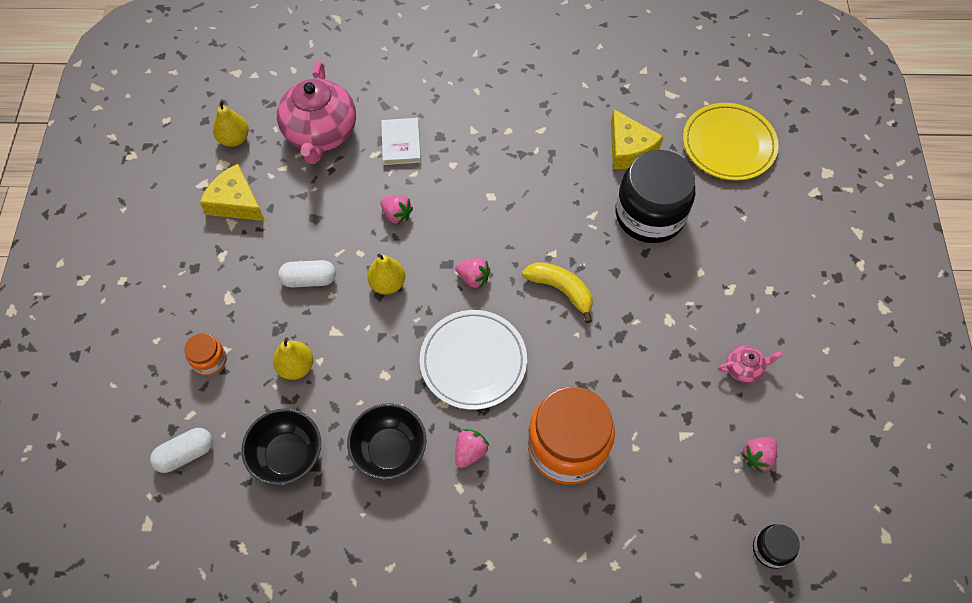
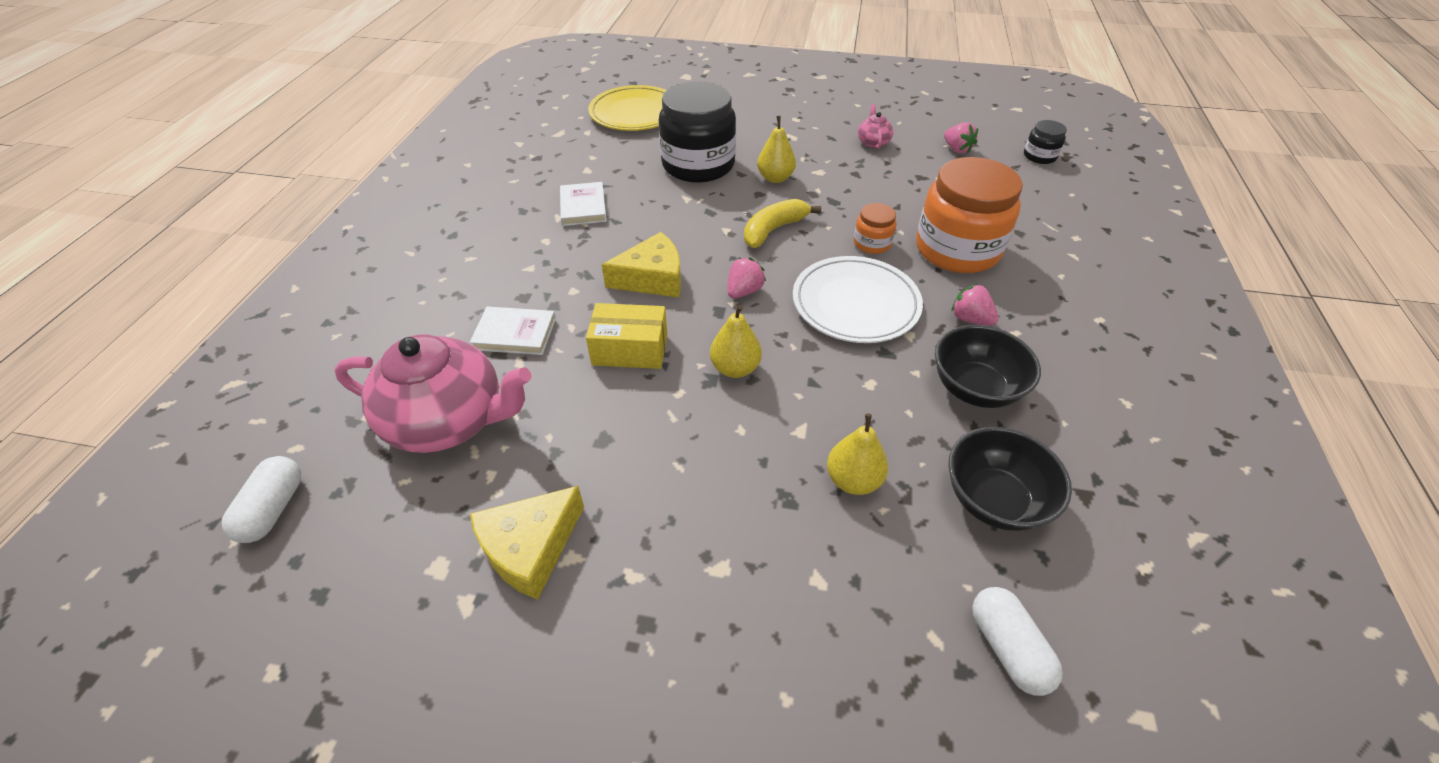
camera: 80 degrees left, 15 degrees down
orange jar [185,333,227,376] -> orange jar moved to [854,203,896,254]
yellow pear [213,100,249,147] -> yellow pear moved to [757,116,796,183]
white capsule [278,260,336,287] -> white capsule moved to [222,456,301,543]
pink strawberry [380,195,413,225] -> yellow box [586,303,667,369]
yellow cheese [611,109,664,170] -> yellow cheese moved to [602,232,681,298]
none -> white book [560,182,607,226]

